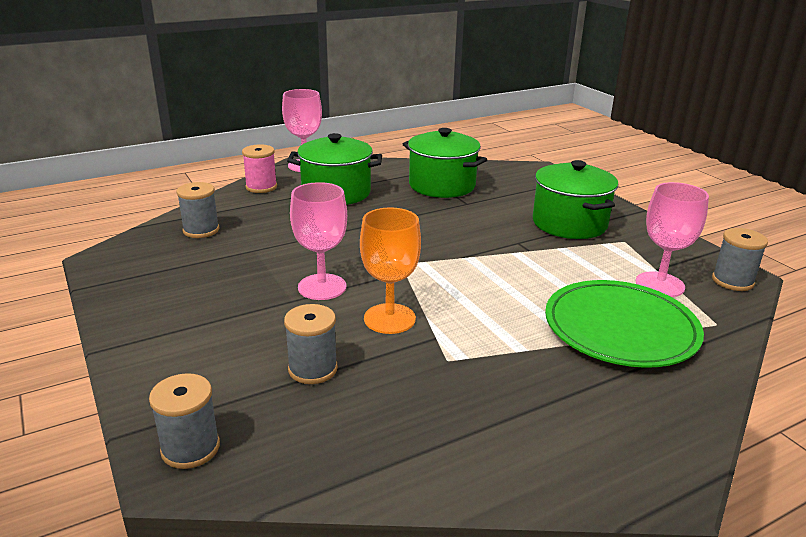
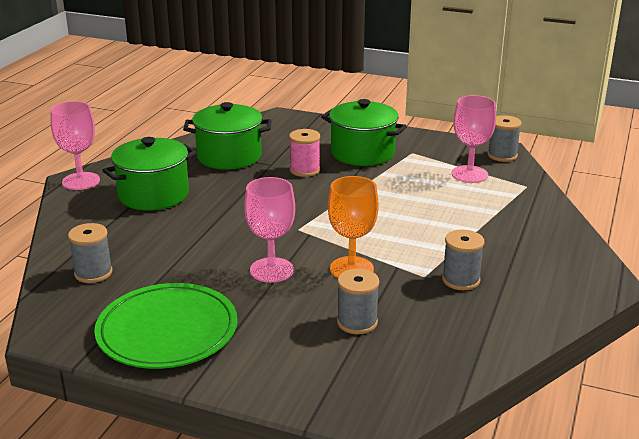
camera: 40 degrees left, 0 degrees up
grey spool [149,373,220,469] -> grey spool moved to [442,230,484,290]
pink spool [242,144,277,193] -> pink spool moved to [289,129,320,177]
green plate [545,280,704,368] -> green plate moved to [94,283,238,369]

